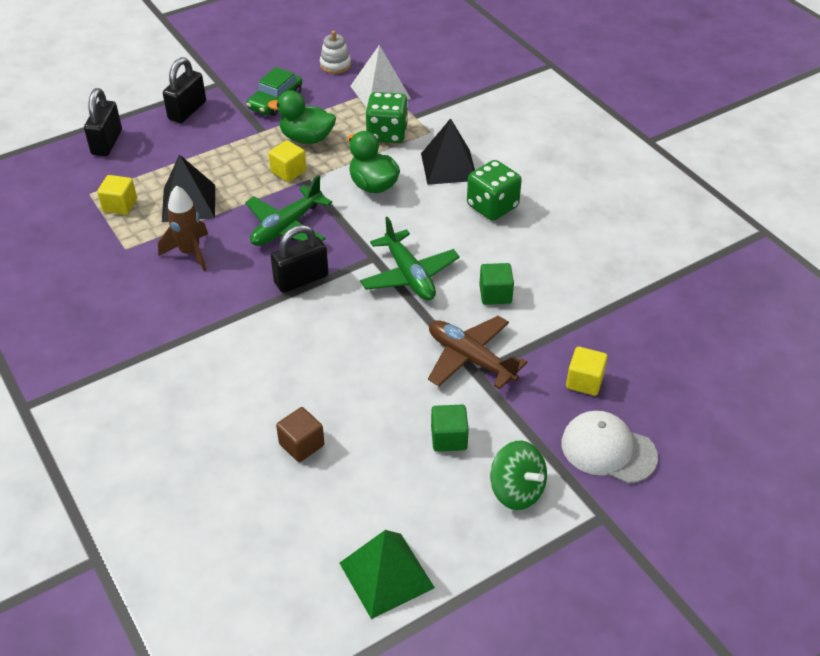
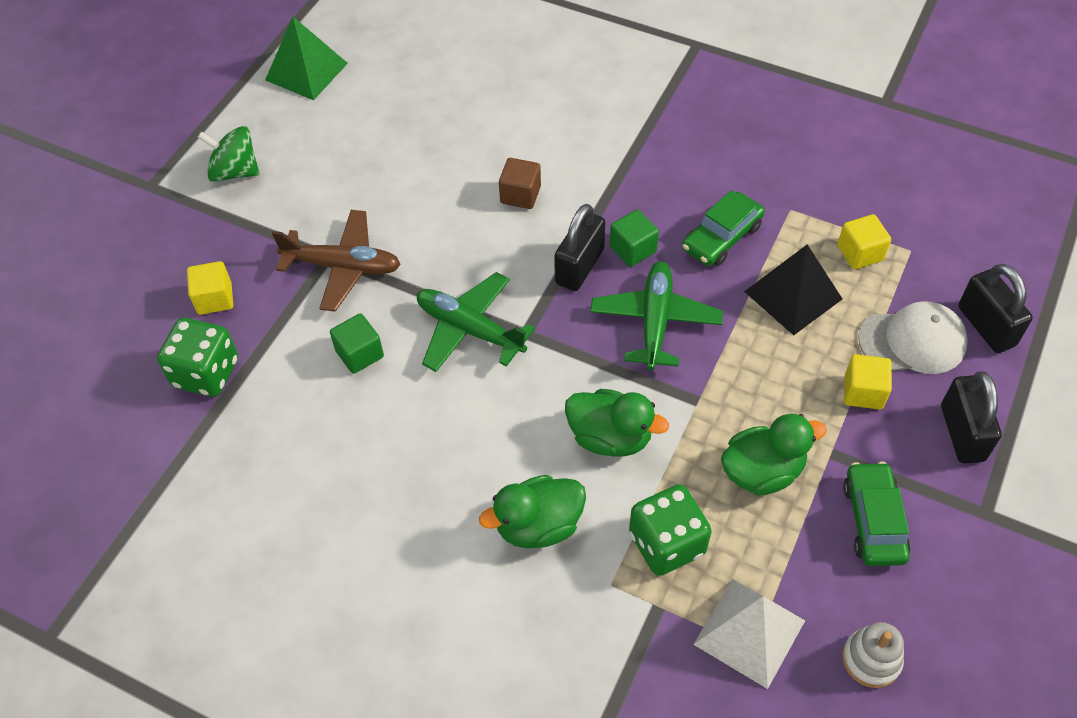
camera: 150 degrees right, 10 degrees up
brown rocket [158,185,208,271] -> green car [682,190,765,266]
yellow cube [269,140,306,182] -> yellow cube moved to [844,354,892,410]
brown cube [276,407,324,462] -> brown cube moved to [499,158,541,209]
black pyramid [421,118,475,185] -> green duck [479,475,586,548]
green cube [431,405,469,452] -> green cube moved to [610,210,659,267]
green dice [467,160,522,221] -> green dice moved to [157,318,238,397]
white cap [561,411,658,484] -> white cap moved to [858,301,968,374]

